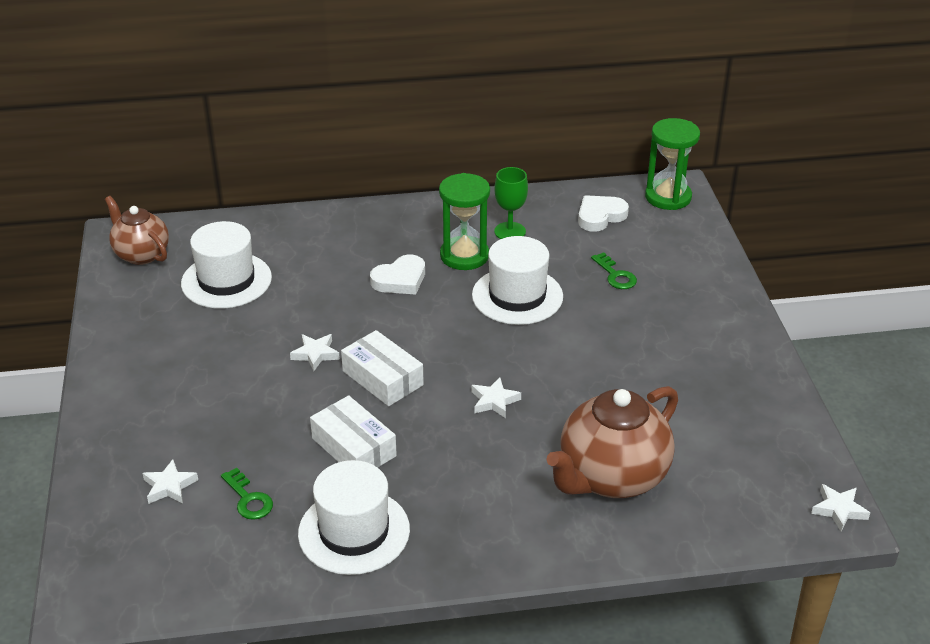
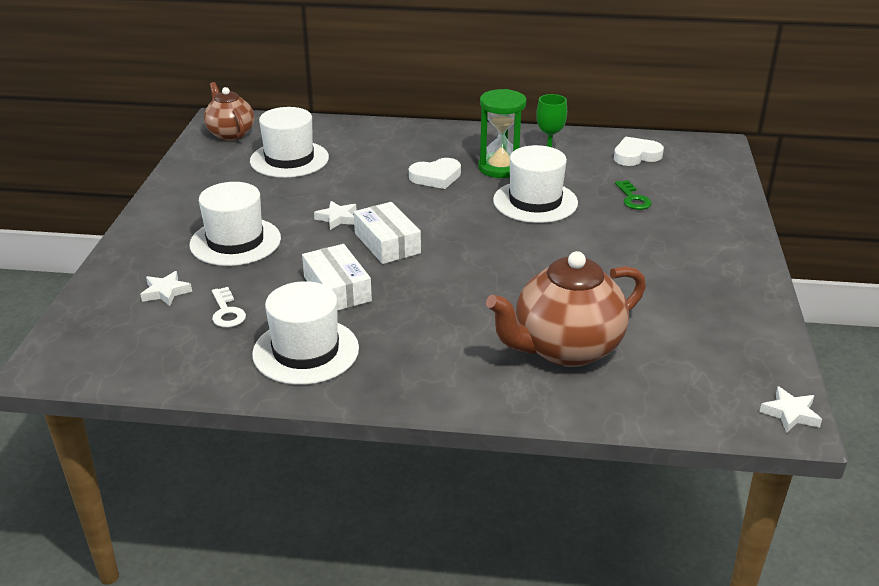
camera: 15 degrees right, 5 degrees down
green key [221,468,273,520] -> white key [212,287,246,328]
white star [472,377,521,418] -> none
green hourglass [645,118,700,210] -> none
none -> white hat [189,182,281,266]

